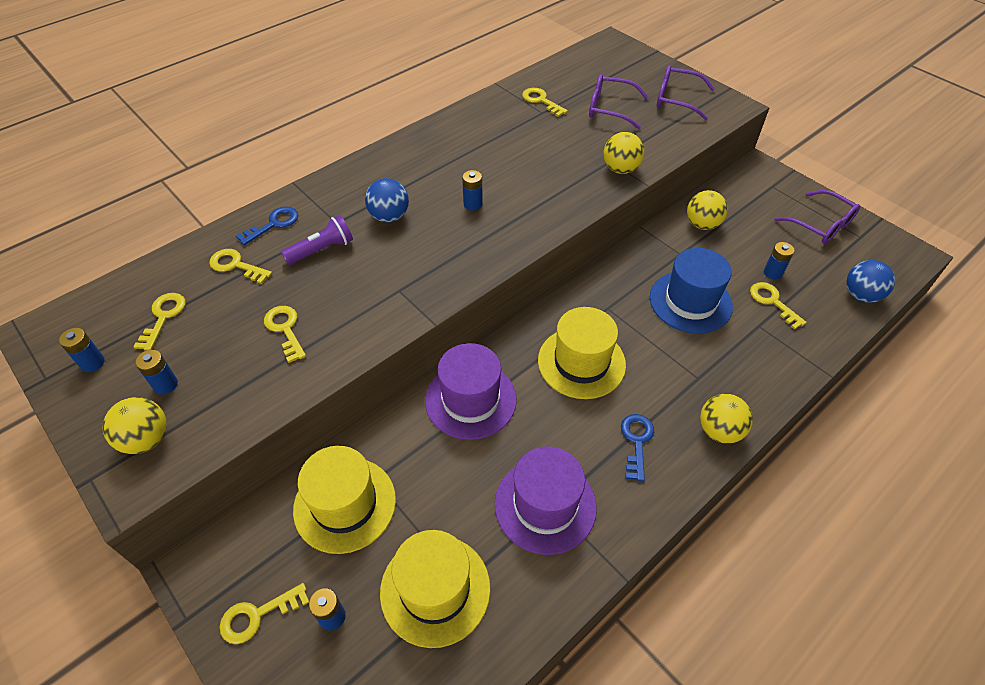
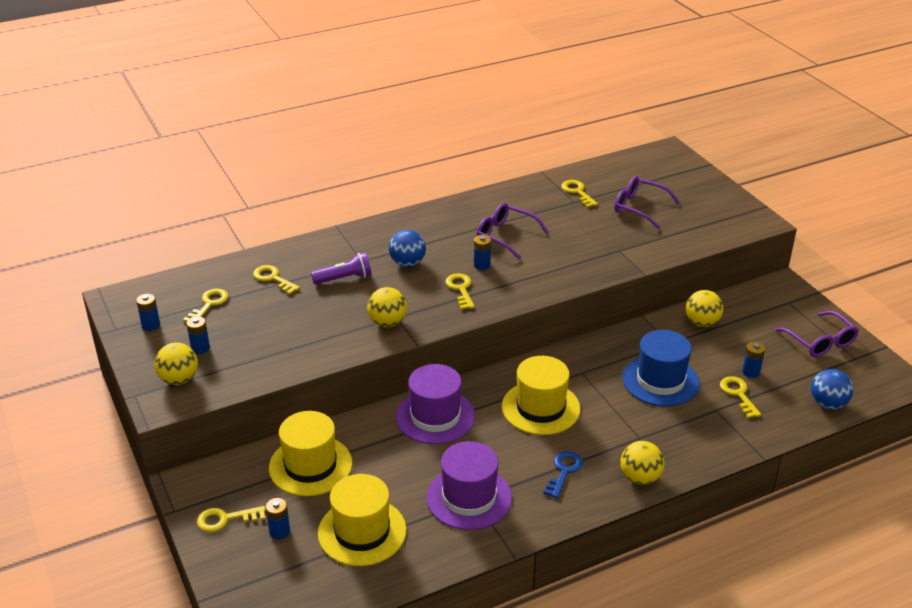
camera: 15 degrees right, 15 degrees down
blue key [236,207,298,245] -> none
yellow key [264,306,306,363] -> yellow key moved to [445,273,475,310]
yellow ball [603,132,645,174] -> yellow ball moved to [367,287,407,327]
purple glasses [657,65,715,121] -> purple glasses moved to [477,203,549,259]

